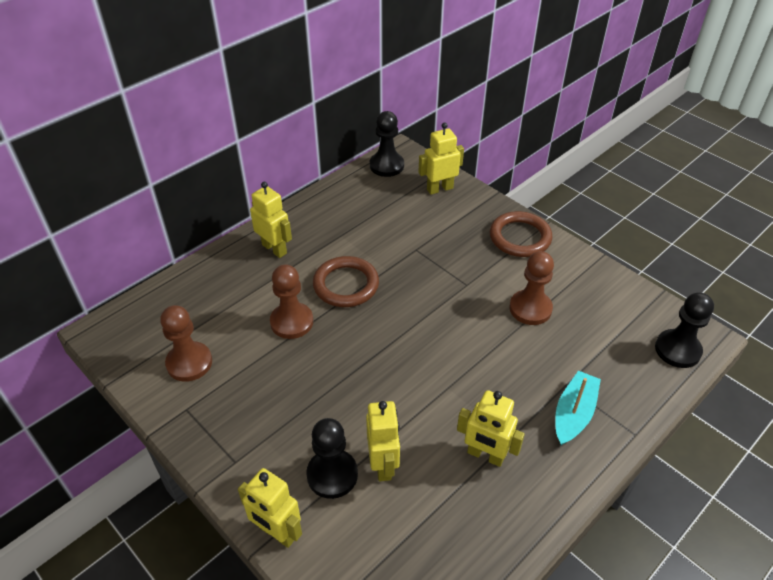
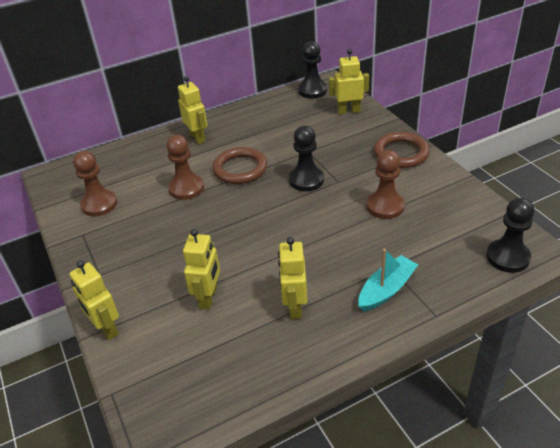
camera: 20 degrees right, 5 degrees down
black pawn [306,418,358,499] -> black pawn moved to [289,126,324,191]
yellow robot [457,390,525,467] -> yellow robot turned 45 degrees clockwise [278,237,307,319]

